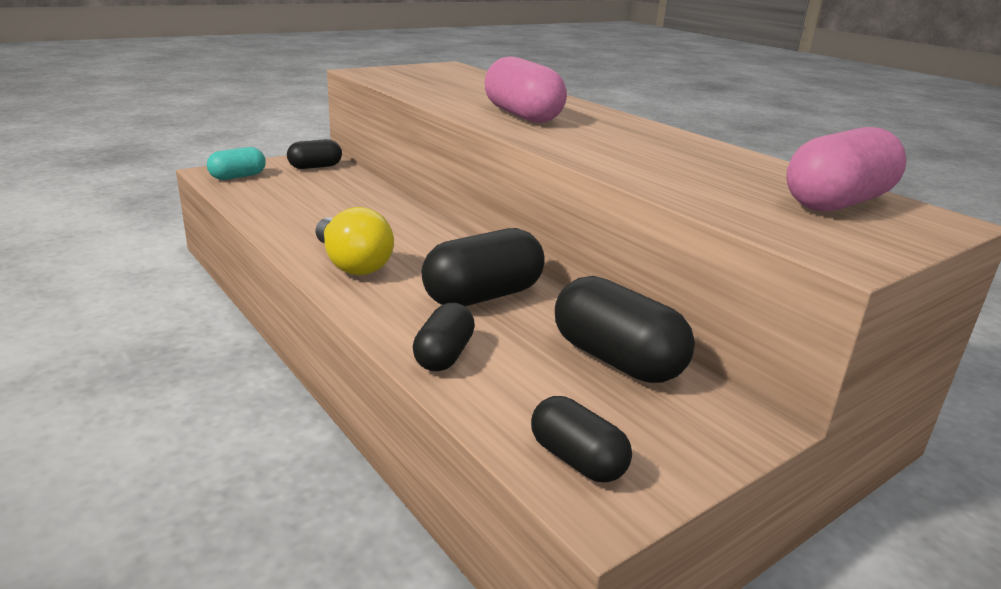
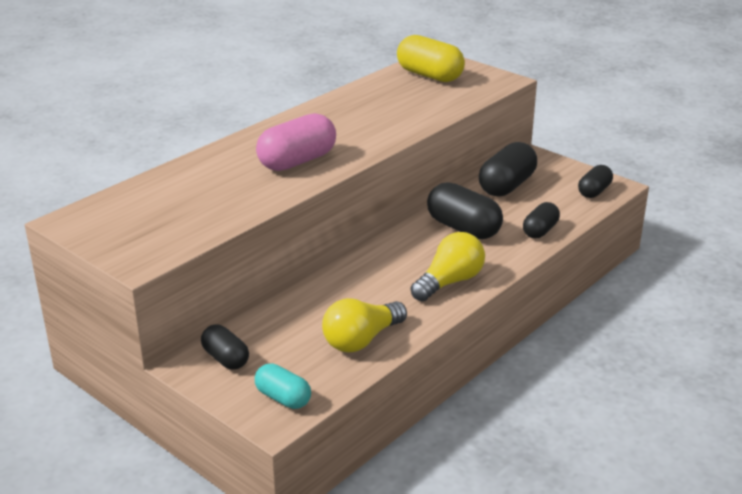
camera: 100 degrees left, 5 degrees up
black capsule [413,303,475,371] -> black capsule turned 60 degrees counterclockwise [523,202,560,238]
pink capsule [786,127,907,212] -> yellow capsule [397,35,465,82]
none -> yellow light bulb [322,298,407,353]

